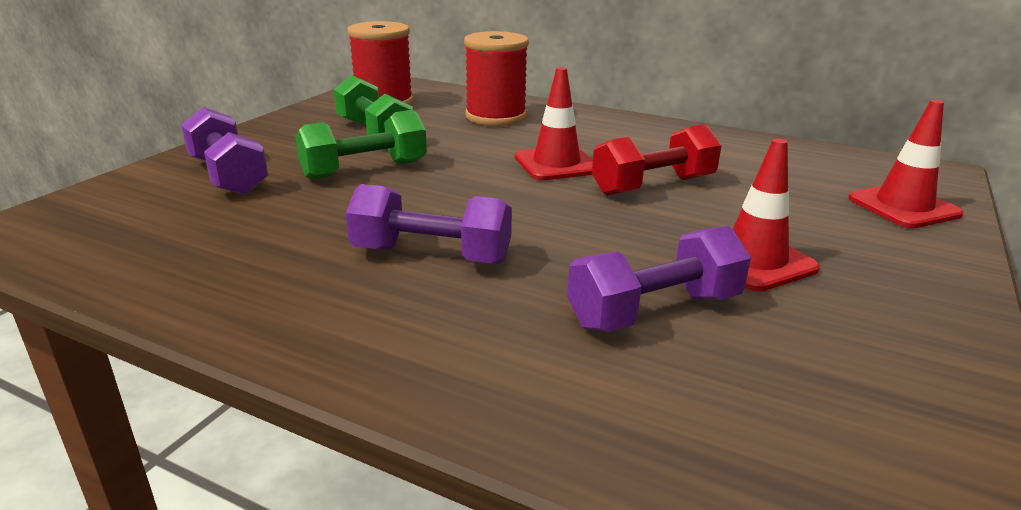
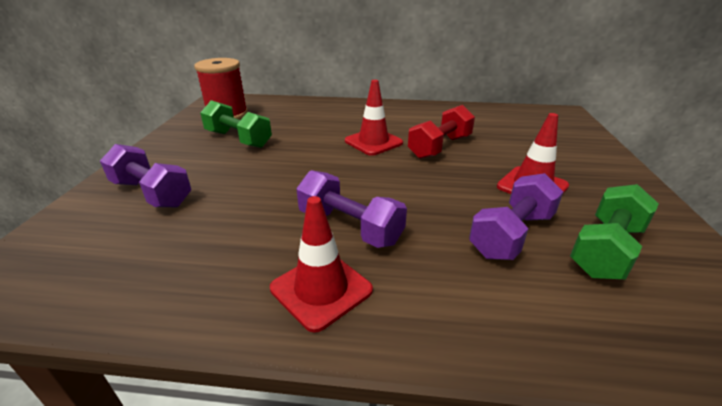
camera: 20 degrees left, 5 degrees up
green dumbbell [295,110,427,180] -> green dumbbell moved to [570,184,659,280]
purple dumbbell [346,184,512,264] -> purple dumbbell turned 45 degrees clockwise [296,170,407,248]
red spool [464,31,529,126] -> none
red traffic cone [848,100,963,228] -> red traffic cone moved to [270,196,373,333]

